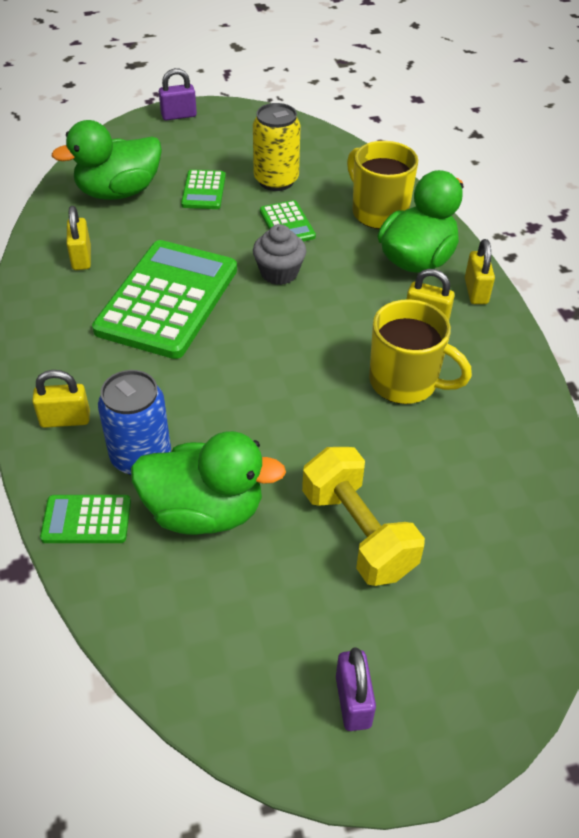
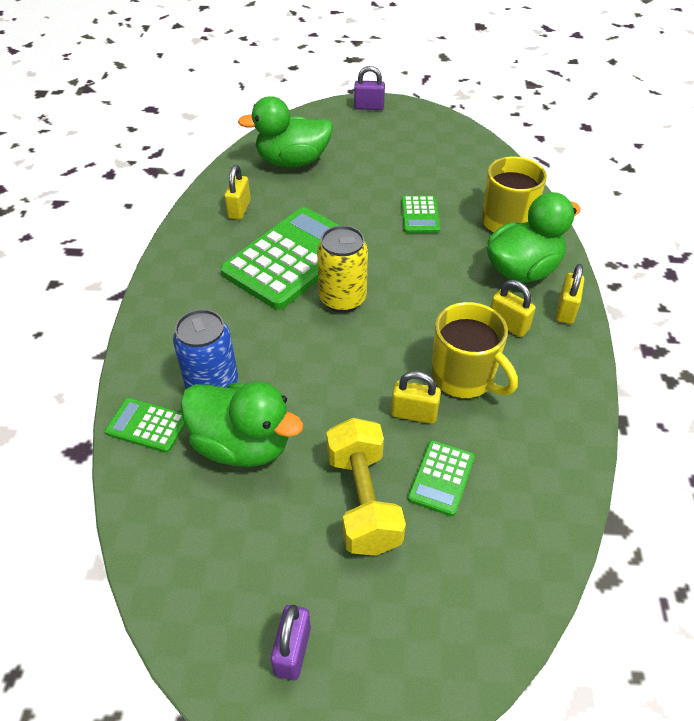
camera: 20 degrees right, 0 degrees up
yellow padlock [32,370,90,428] -> yellow padlock moved to [391,371,441,424]
green calculator [181,170,226,209] -> green calculator moved to [408,440,475,517]
yellow can [253,103,301,191] -> yellow can moved to [317,225,368,313]
grey cupcake [253,224,306,285] -> none

